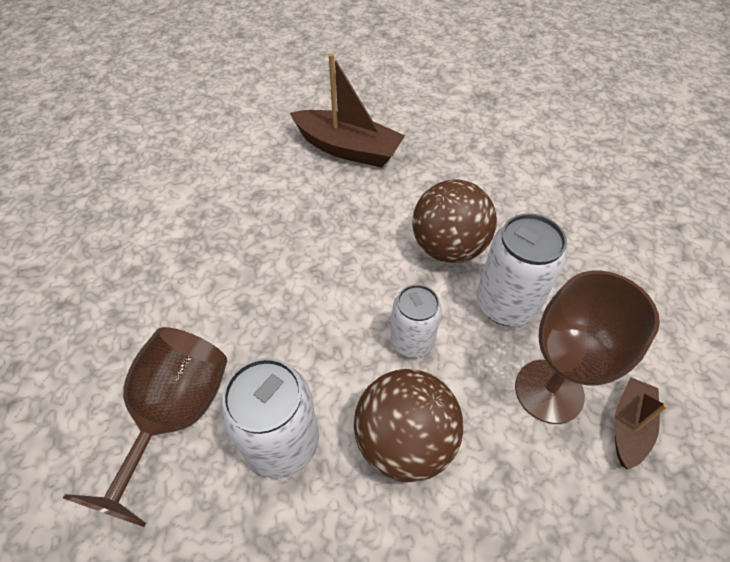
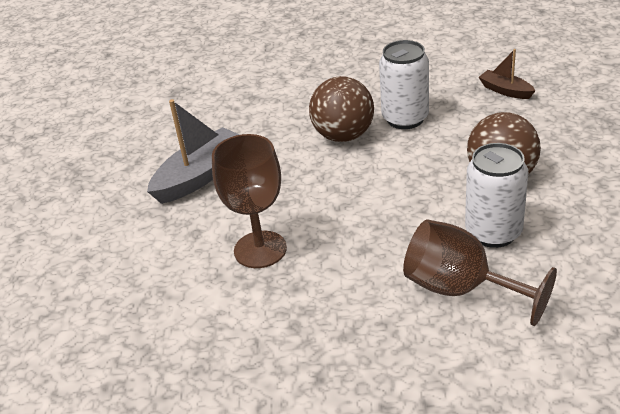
camera: 70 degrees left, 15 degrees down
brown boat [290,53,405,168] -> grey boat [147,99,239,204]
white can [390,284,442,358] -> none
brown goblet [515,271,660,424] -> brown goblet moved to [212,134,287,268]

